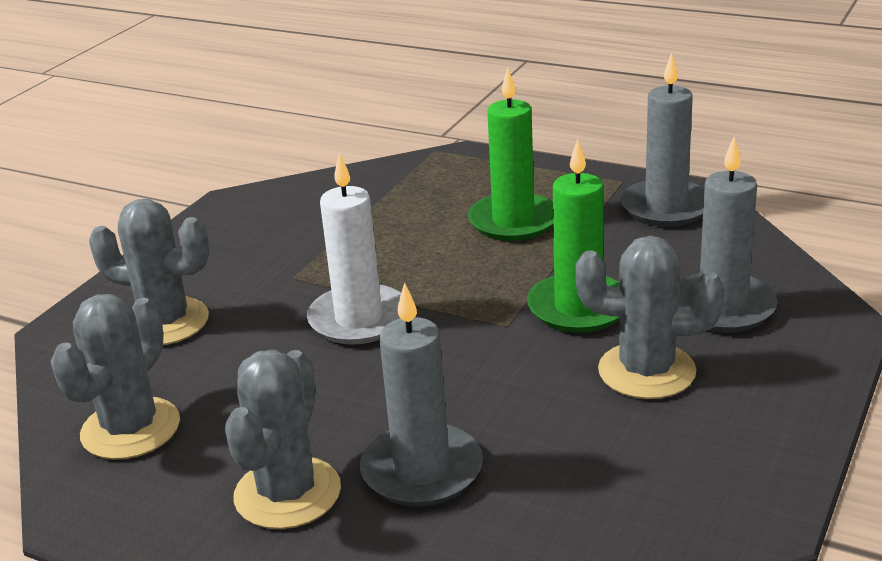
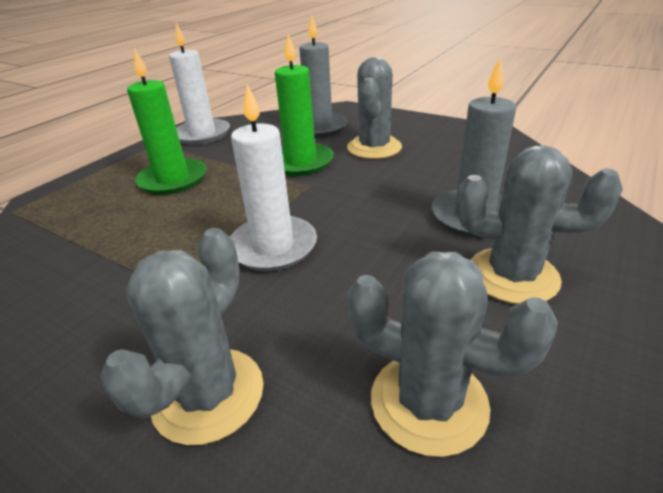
camera: 85 degrees left, 5 degrees up
grey candle [621,53,704,227] -> white candle [169,23,230,145]

